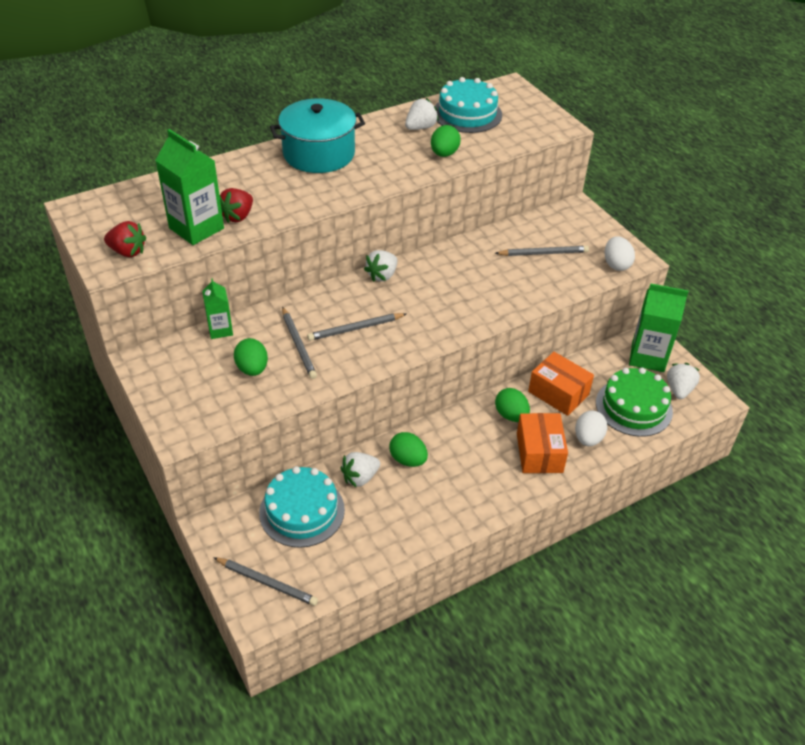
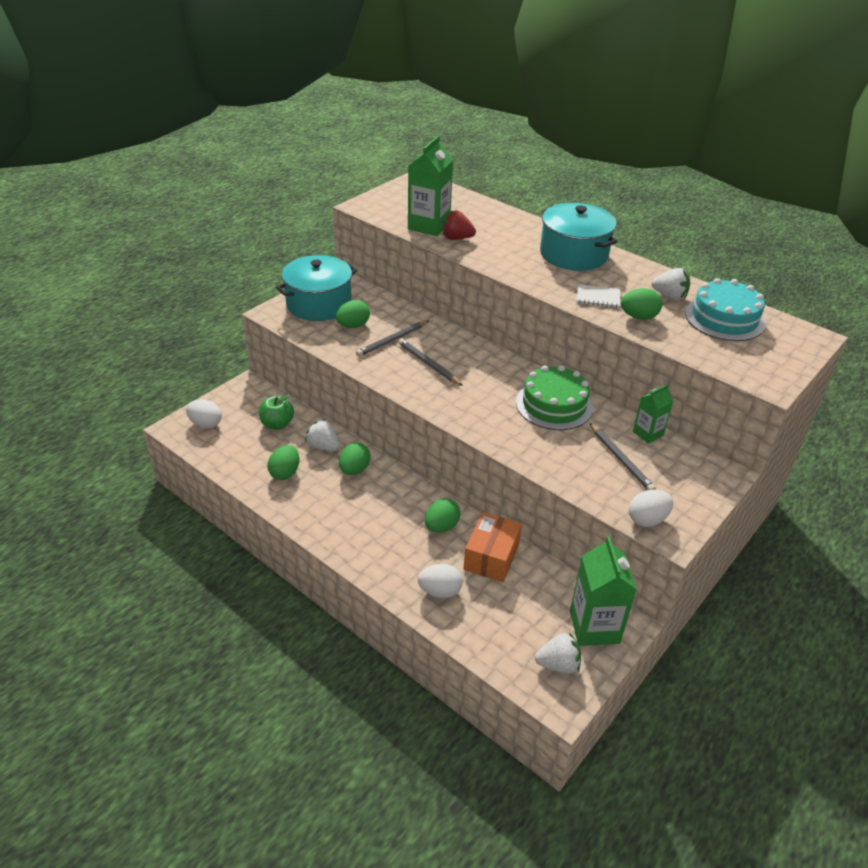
camera: 70 degrees right, 5 degrees down
red strawberry [104,221,146,257] -> none
green carton [202,278,233,339] -> green carton moved to [633,384,673,444]
grey pencil [213,557,318,606] -> white egg [186,400,222,429]
turquoise cake [259,466,345,548] -> green apple [259,394,294,430]
white strawberry [364,250,397,282] -> none
orange box [517,413,568,473] -> none
green cake [596,368,673,437] -> green cake moved to [516,365,593,430]
none -> green egg [267,445,299,480]
none -> turquoise pot [276,255,358,321]
none -> white notebook [576,284,621,308]

